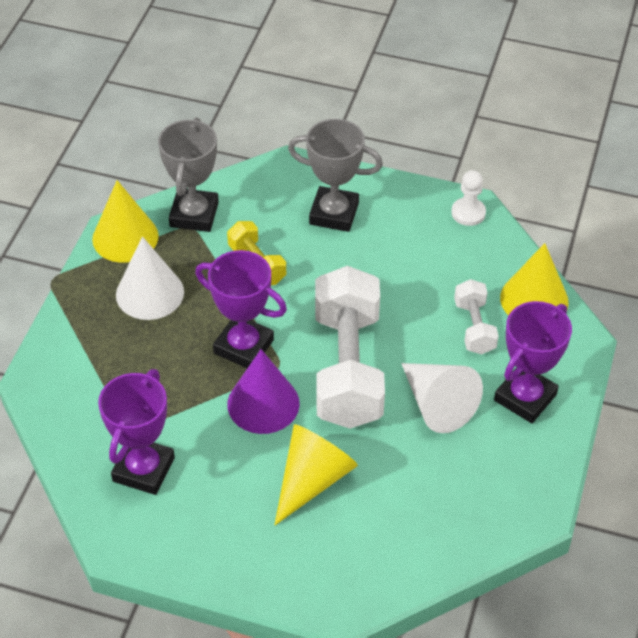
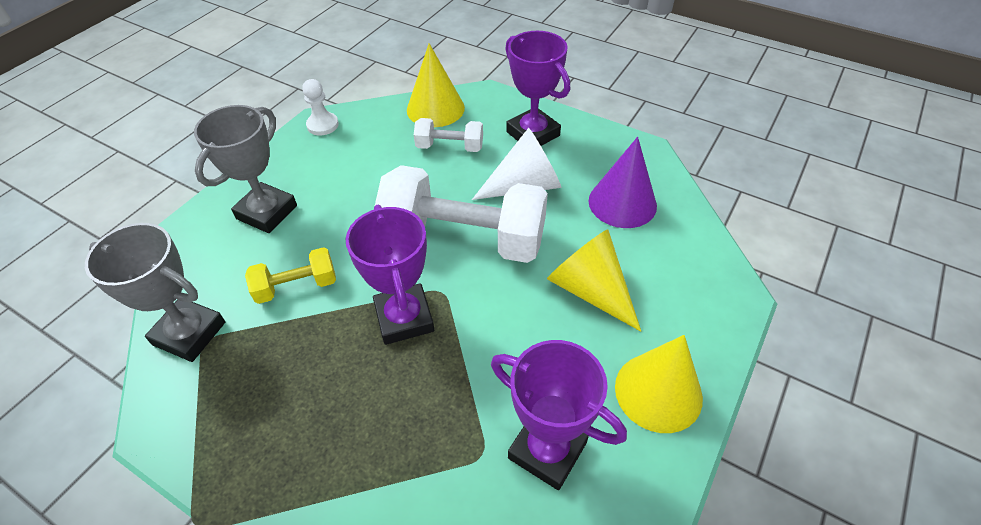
camera: 75 degrees left, 0 degrees up
yellow cone [92,180,159,263] -> yellow cone moved to [615,335,703,433]
white cone [116,236,184,320] -> none
purple trophy [195,250,287,368] -> purple trophy turned 60 degrees counterclockwise [346,205,434,345]
purple cone [227,349,300,434] -> purple cone moved to [589,137,657,228]

